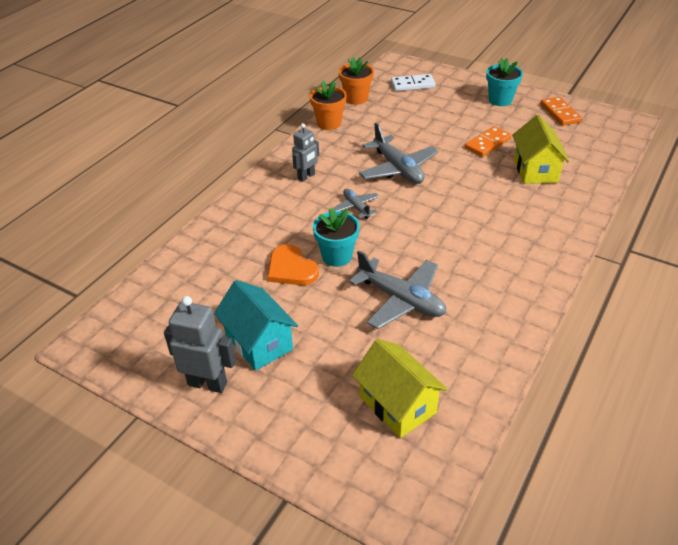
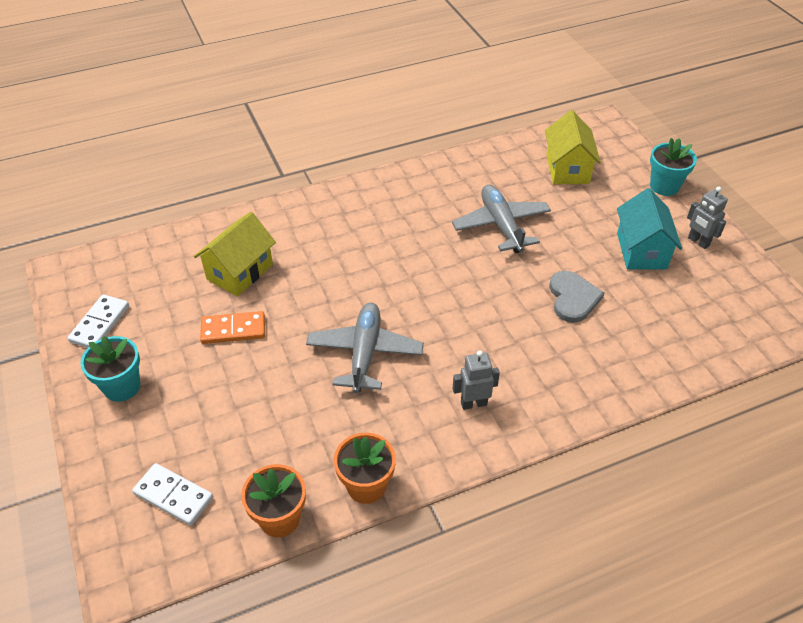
camera: 145 degrees left, 5 degrees up
grey robot [164,296,236,393] -> grey robot [687,187,728,249], size x0.67
orange heart [267,244,319,285] -> grey heart [549,271,605,323]
turquoise flower pot [313,207,360,267] -> turquoise flower pot moved to [650,138,697,196]
grey plane [334,189,380,219] -> none
orange domino [541,97,582,126] -> white domino [67,294,129,348]

